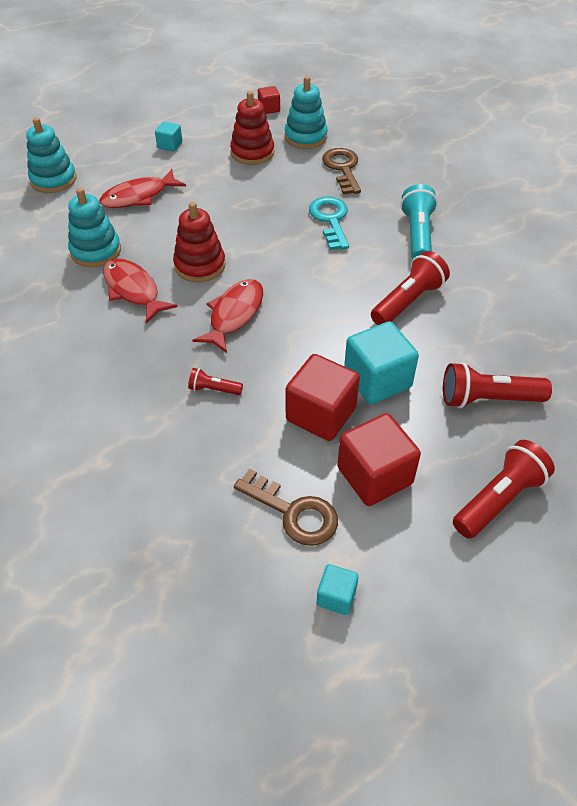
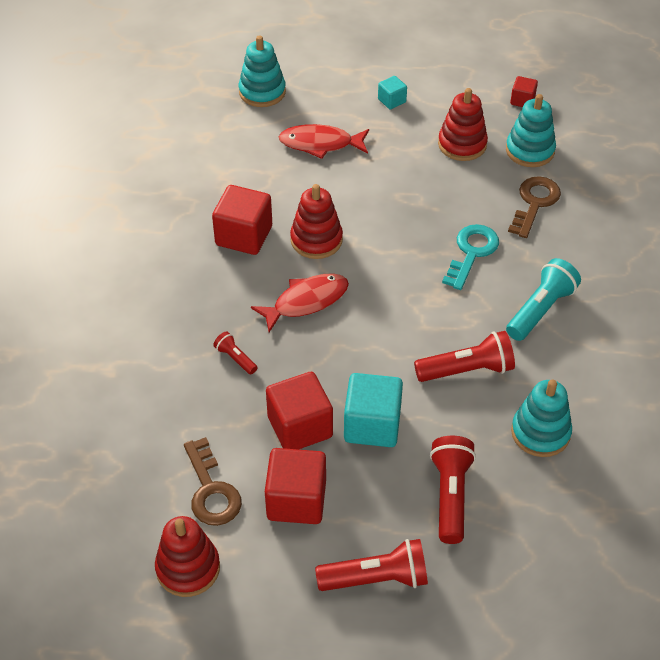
camera: 35 degrees right, 0 degrees up
turquoise stacking toy [68,188,121,268] -> turquoise stacking toy moved to [511,379,572,457]
red fish [103,259,178,323] -> red cube [212,185,272,255]
turquoise cube [317,564,359,615] -> red stacking toy [155,516,220,597]
red flashlight [443,362,552,408] -> red flashlight turned 60 degrees clockwise [430,436,476,544]

